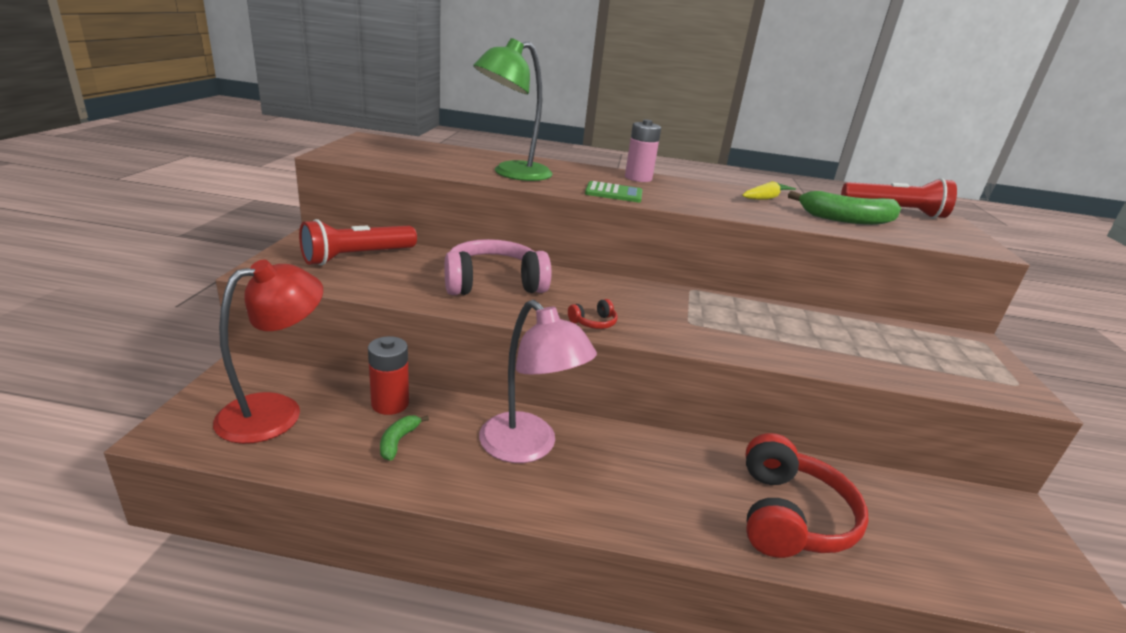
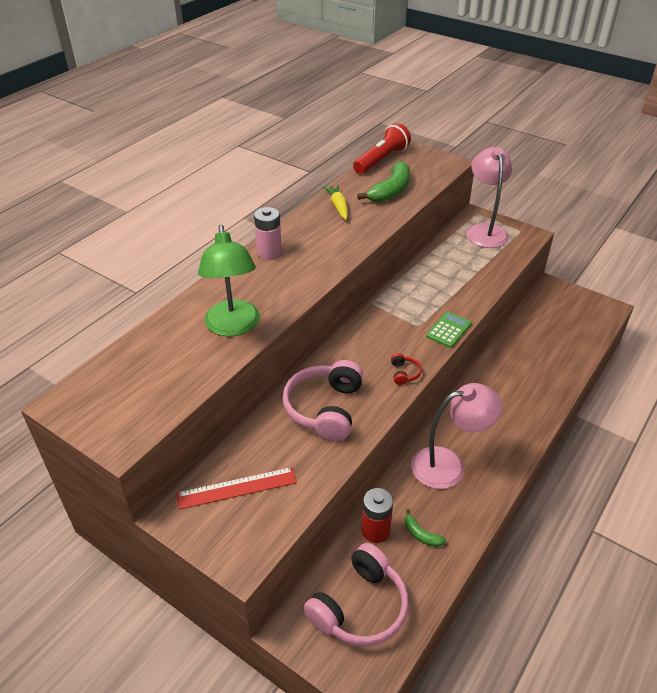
camera: 60 degrees left, 15 degrees up
red lamp [213,260,323,444] -> pink headphones [304,543,409,647]
red flashlight [299,219,417,265] -> red ruler [177,467,297,510]
green calculator [585,181,642,202] -> green calculator moved to [426,312,472,348]
red headphones [746,433,869,558] -> none
none -> pink lamp [466,147,512,248]

